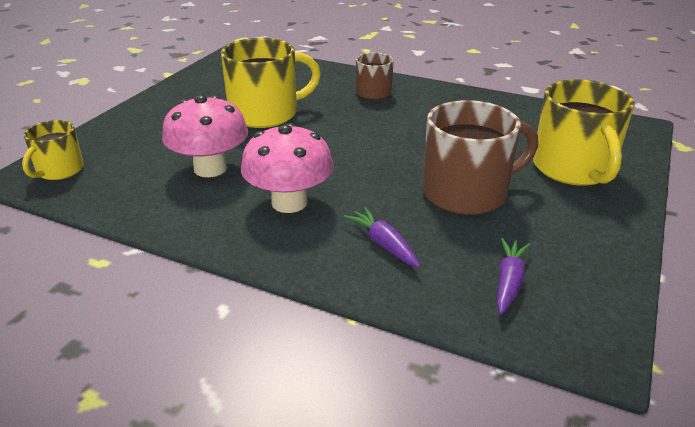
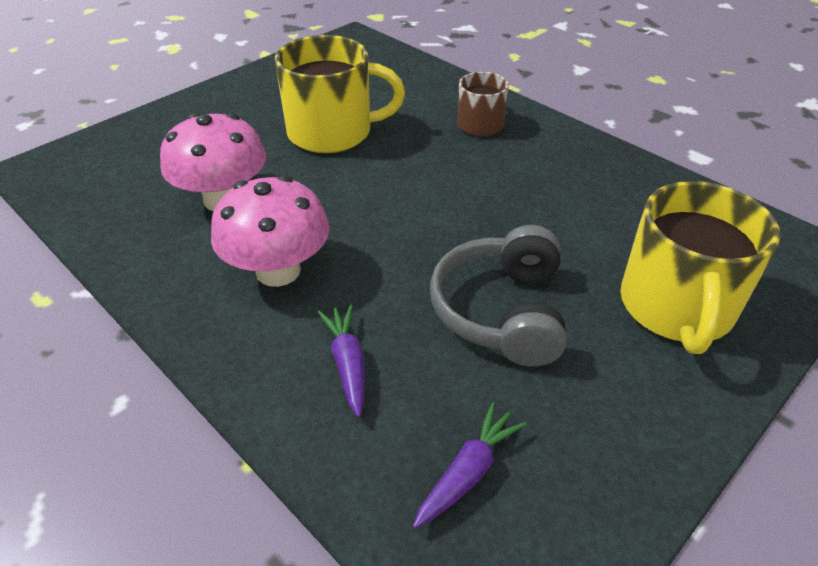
camera: 20 degrees right, 10 degrees up
yellow mug [22,120,84,180] -> none
brown mug [423,100,538,215] -> grey headphones [430,225,567,366]

